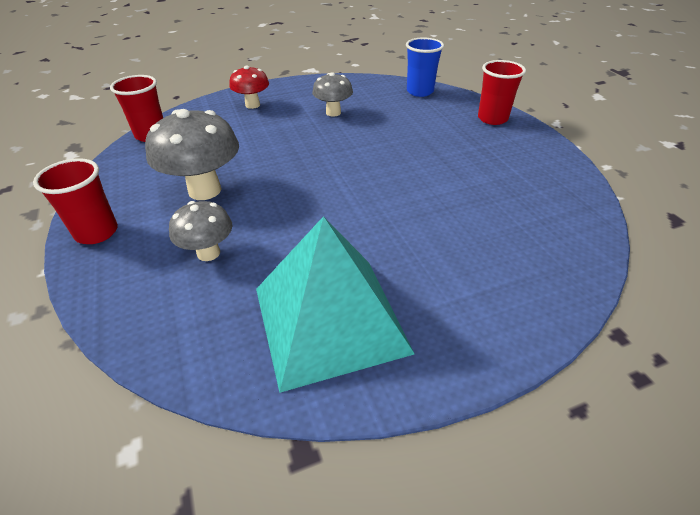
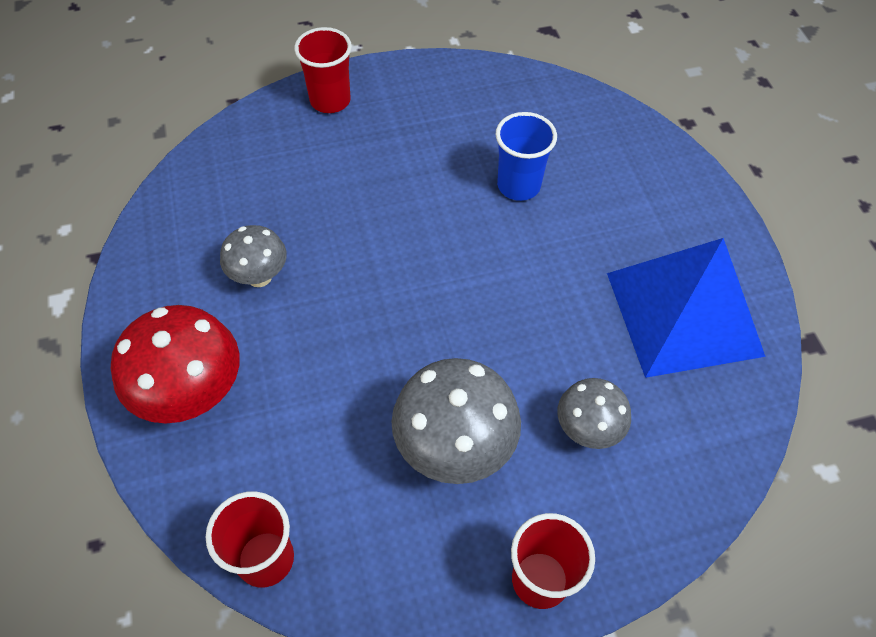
camera: 85 degrees left, 15 degrees up
red mushroom [229,66,269,109] -> red mushroom [111,305,240,424], size x1.68
turquoise pyramid [256,216,414,393] -> blue pyramid [607,238,766,378]
blue cup [406,38,444,97] -> blue cup moved to [496,112,557,201]

